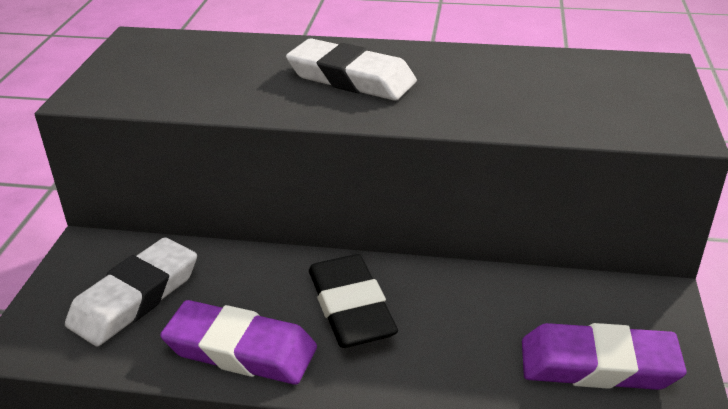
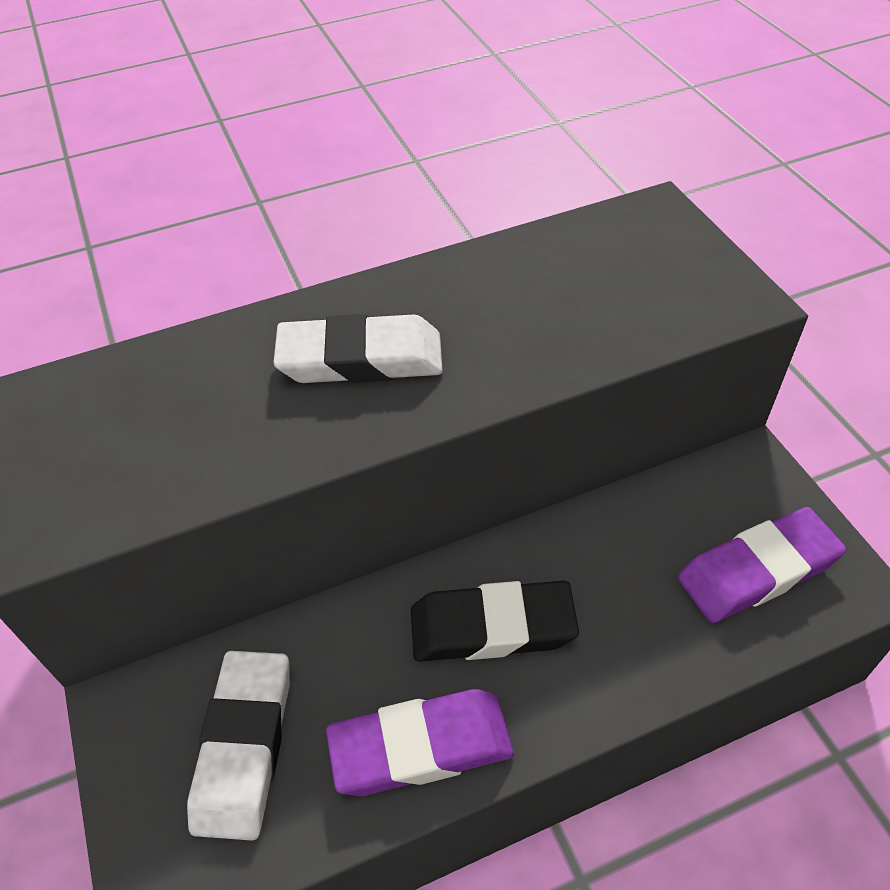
camera: 30 degrees left, 15 degrees up
black eraser [309,254,398,348] -> black eraser turned 45 degrees counterclockwise [411,581,579,662]

